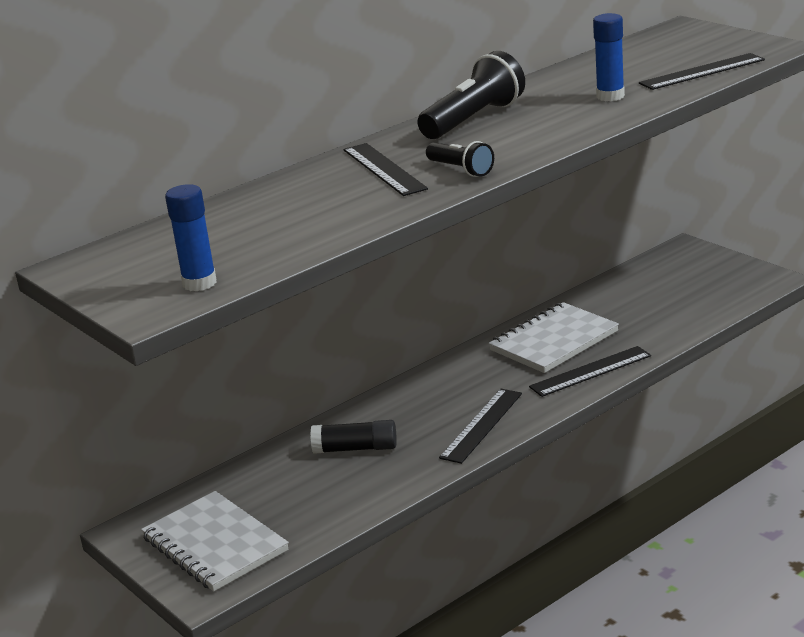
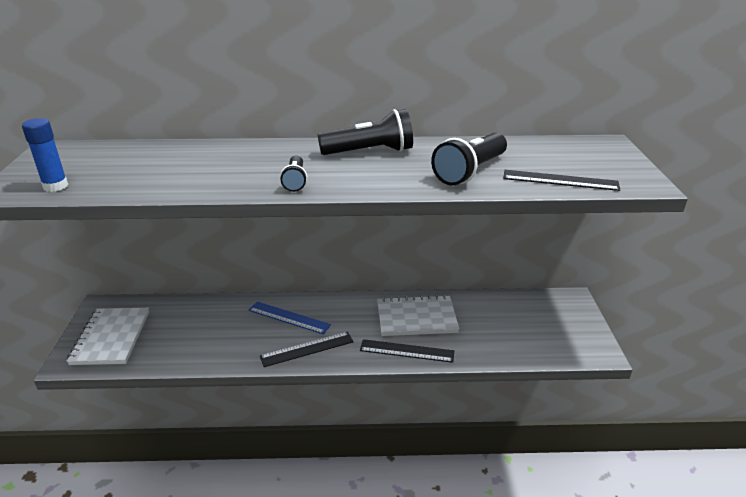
camera: 35 degrees right, 5 degrees up
black glue stick [310,420,397,454] -> none
black ruler [343,143,428,196] -> none
blue glue stick [593,13,625,101] -> black flashlight [431,133,507,185]
none -> blue ruler [249,302,331,334]

